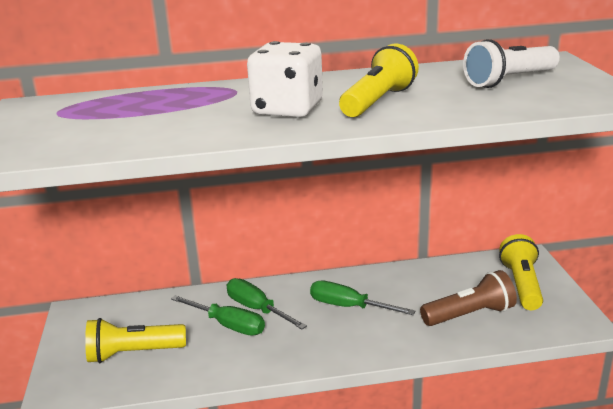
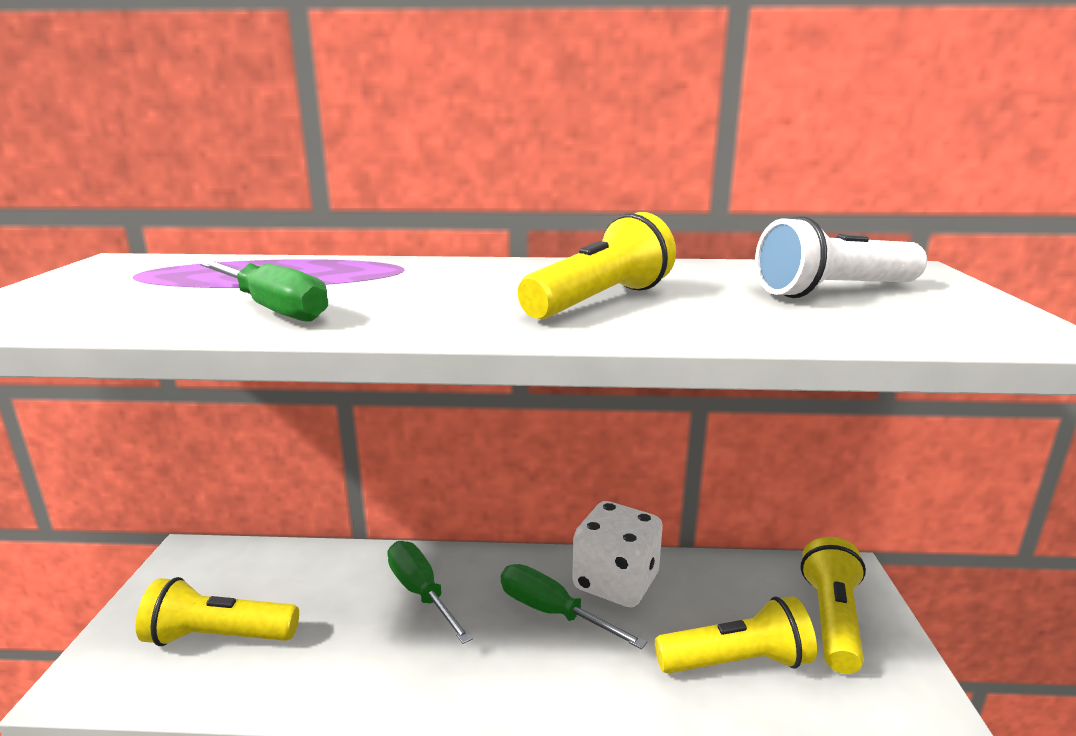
camera: 10 degrees right, 5 degrees down
green screwdriver [171,295,265,336] -> green screwdriver moved to [200,261,328,322]
white dice [247,41,323,117] -> white dice moved to [572,501,663,607]
brown flashlight [420,270,517,326] -> yellow flashlight [655,596,817,674]

